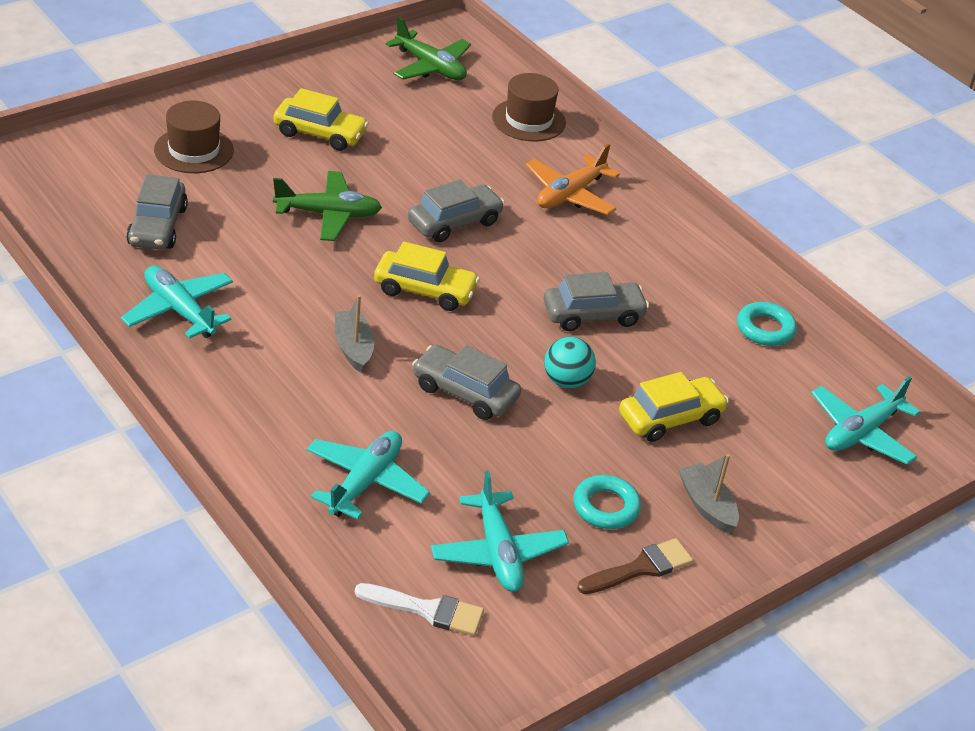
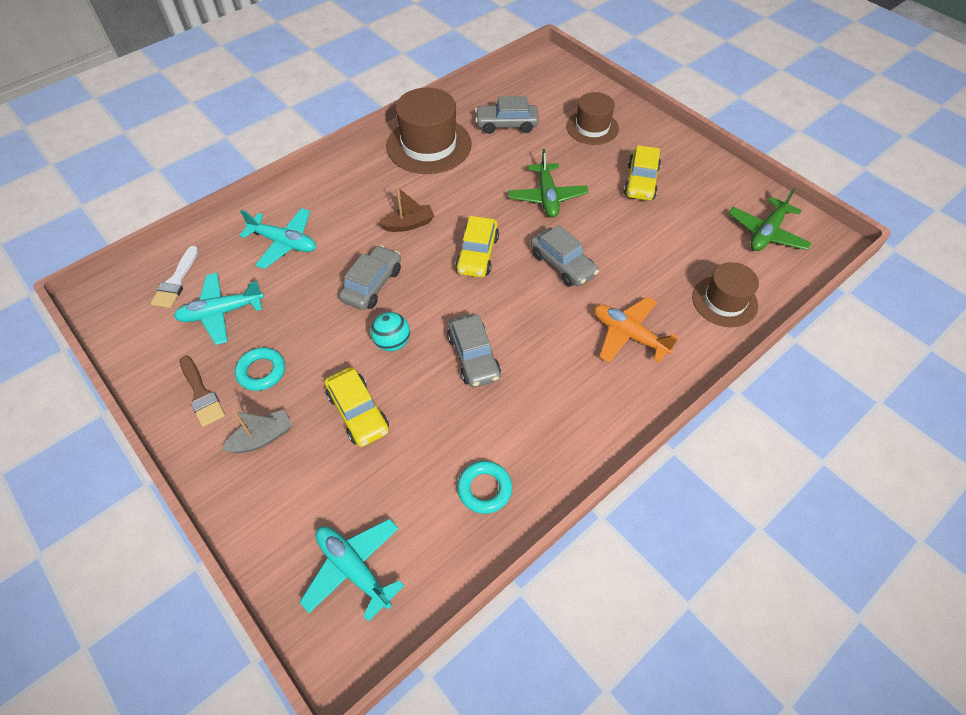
camera: 90 degrees right, 15 degrees up
turquoise plane [121,266,233,339] -> brown hat [386,88,472,174]
grey boat [335,295,375,372] -> brown boat [378,186,434,232]

